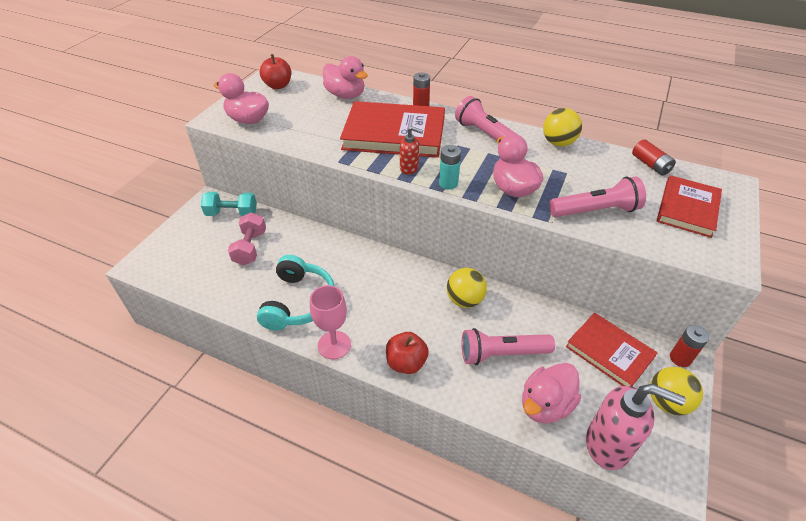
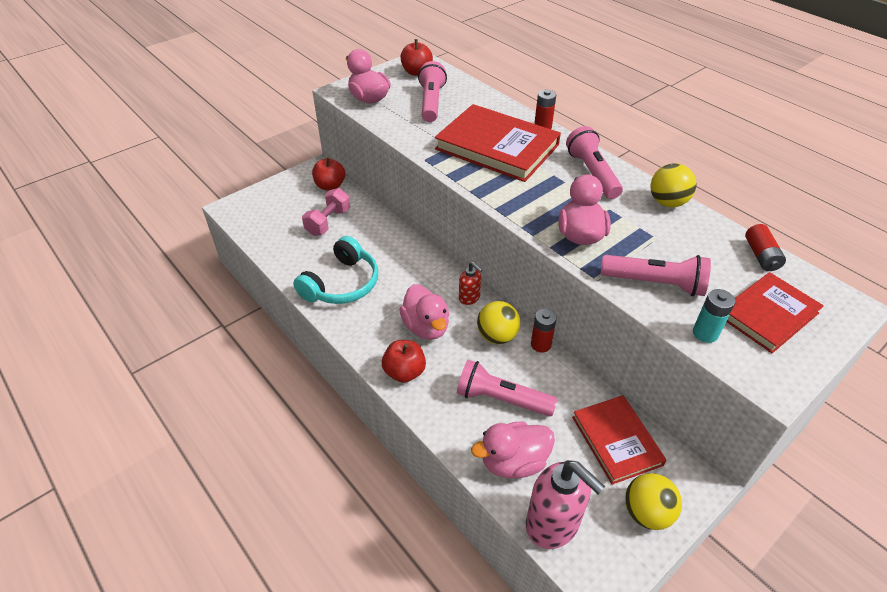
camera: 25 degrees right, 0 degrees up
turquoise dumbbell [201,192,257,216] -> red apple [312,157,345,191]
pink goblet [310,285,351,359] -> none
pink duck [323,56,368,99] -> pink duck moved to [399,284,449,340]
red soap dispenser [400,127,423,175] -> red soap dispenser moved to [459,262,482,305]
turquoise battery [439,145,461,190] -> turquoise battery moved to [693,289,735,343]
red battery [670,325,710,367] -> red battery moved to [531,309,557,353]
none -> pink flashlight [418,61,447,122]

